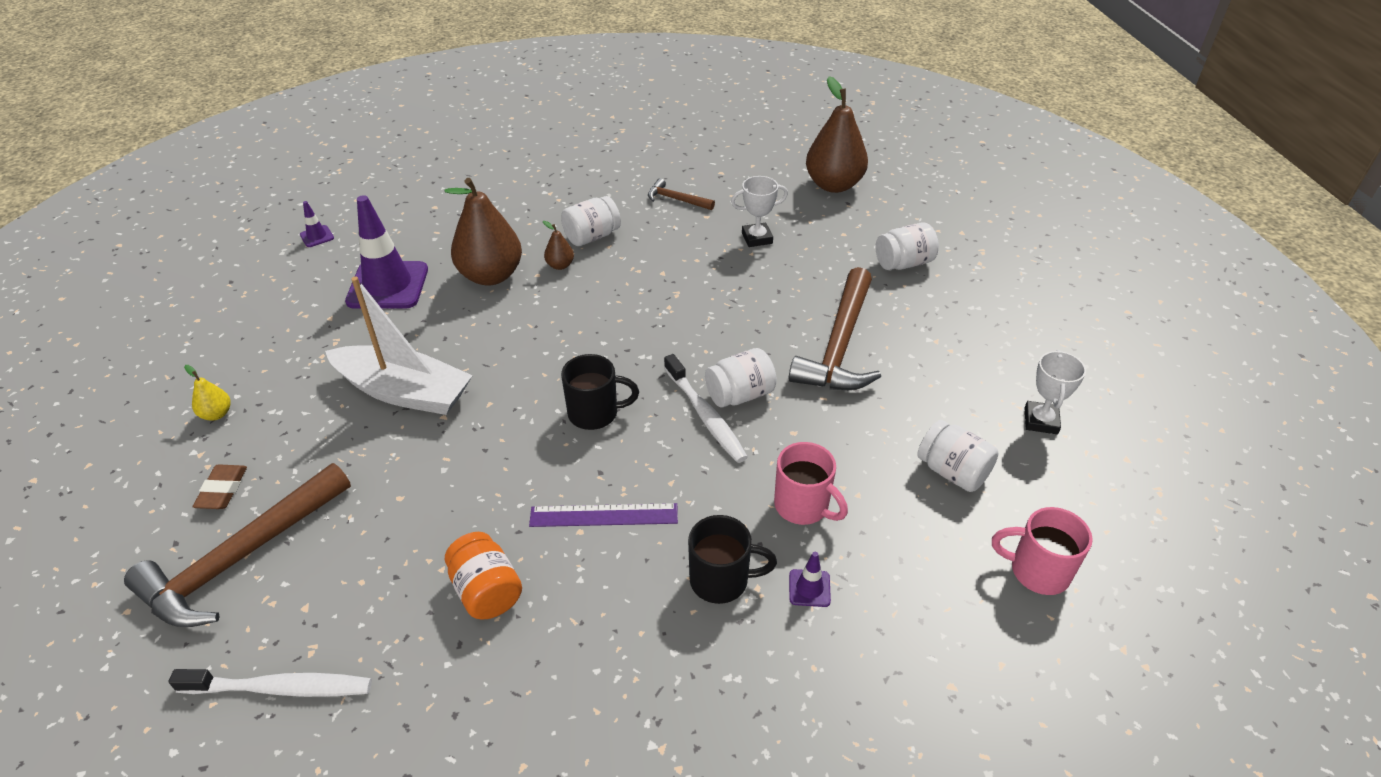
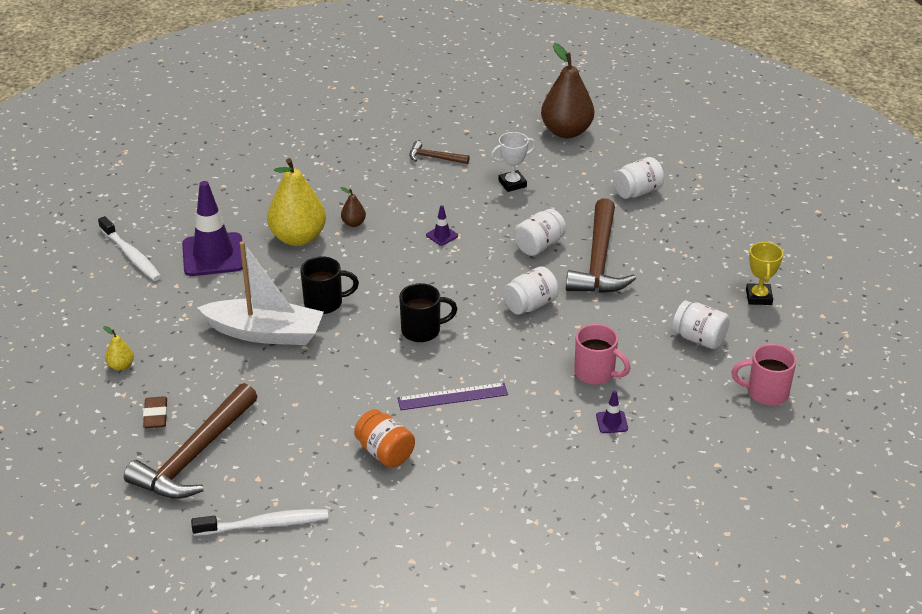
camera: 10 degrees left, 5 degrees down
purple traffic cone [300,201,334,247] -> purple traffic cone moved to [426,205,458,246]
brown pear [444,178,522,286] -> yellow pear [267,158,326,246]
white jar [561,196,621,246] -> white jar moved to [514,209,566,256]
white toothbrush [664,354,748,463] -> white toothbrush moved to [98,216,161,281]
black mug [688,515,777,604] -> black mug moved to [300,256,359,314]
white trophy [1025,350,1086,434] -> yellow trophy [746,241,783,305]

